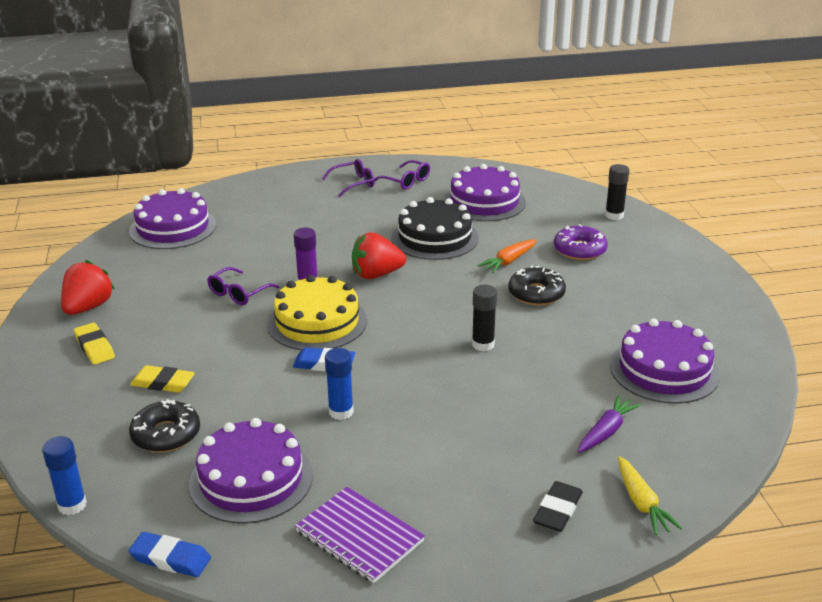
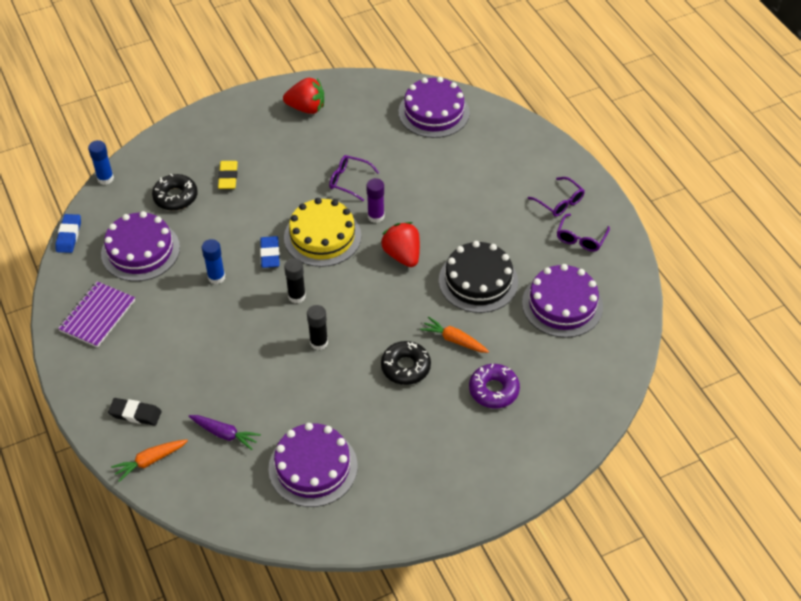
camera: 75 degrees right, 20 degrees up
yellow eraser [74,323,115,365] -> none
black glue stick [605,164,629,220] -> black glue stick moved to [284,258,306,303]
yellow carrot [618,456,682,535] -> orange carrot [111,440,188,482]

